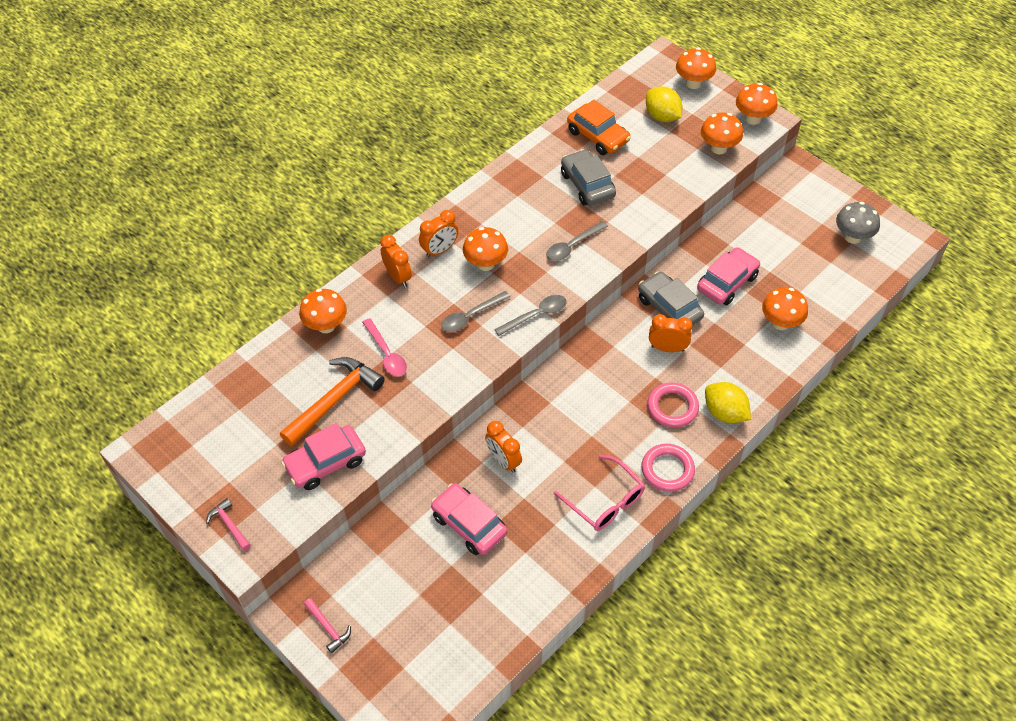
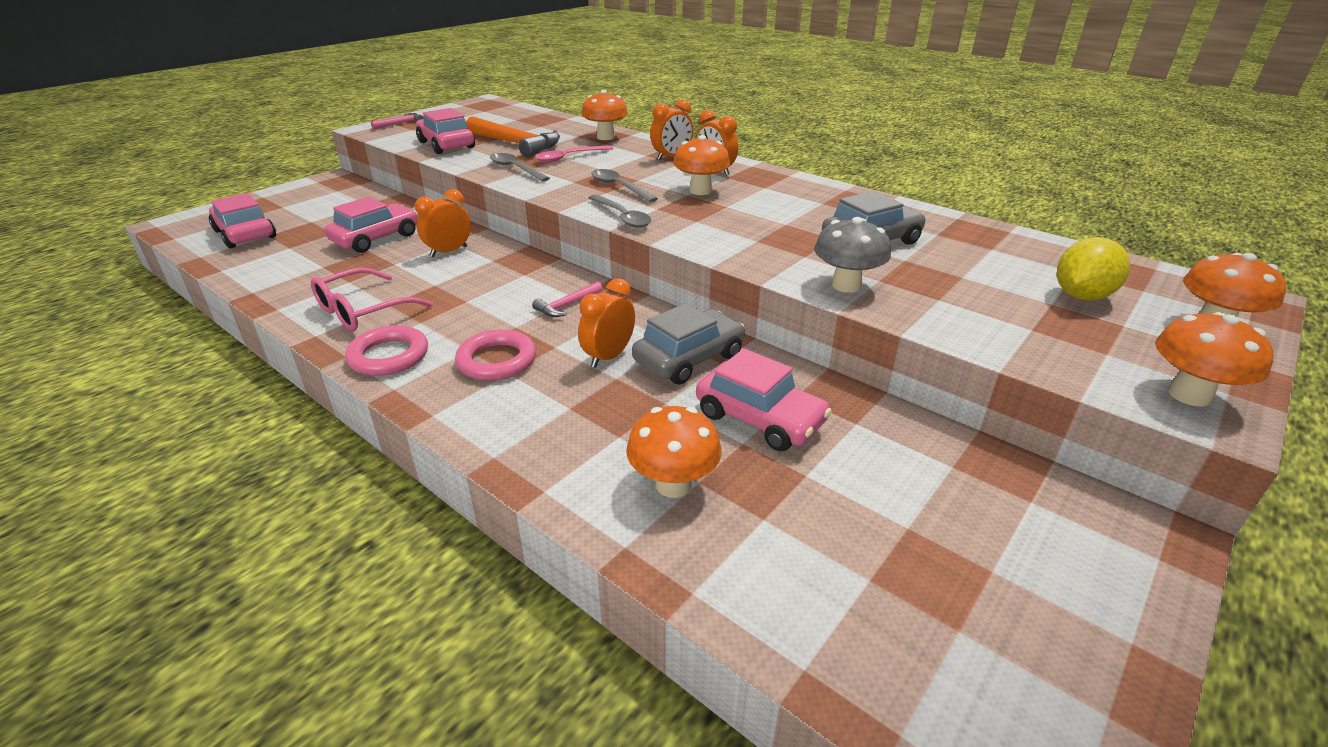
camera: 85 degrees right, 20 degrees down
pink hammer [304,598,351,653] -> pink hammer moved to [532,281,603,317]
grey spoon [546,221,608,261] -> grey spoon moved to [490,153,550,182]
orange car [567,100,631,155] -> none
orange clock [649,314,693,352] -> orange clock turned 150 degrees counterclockwise [578,278,635,368]
orange mushroom [701,113,743,154] -> none
yellow lemon [705,382,751,423] -> none
grey mushroom [836,202,880,244] -> grey mushroom moved to [814,217,891,293]
none -> pink car [209,193,276,248]

